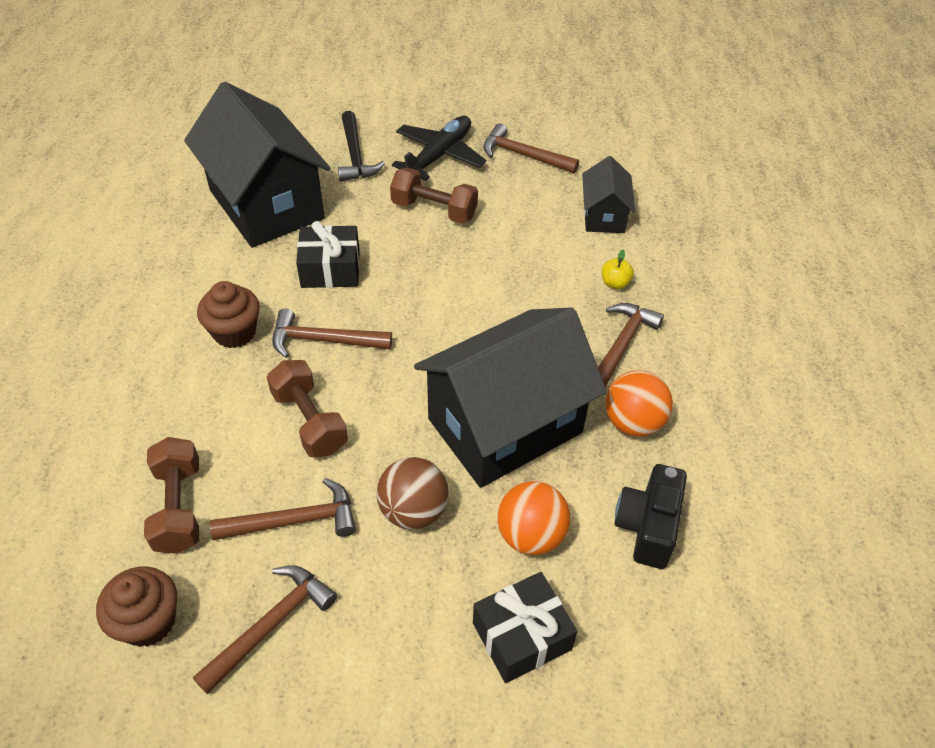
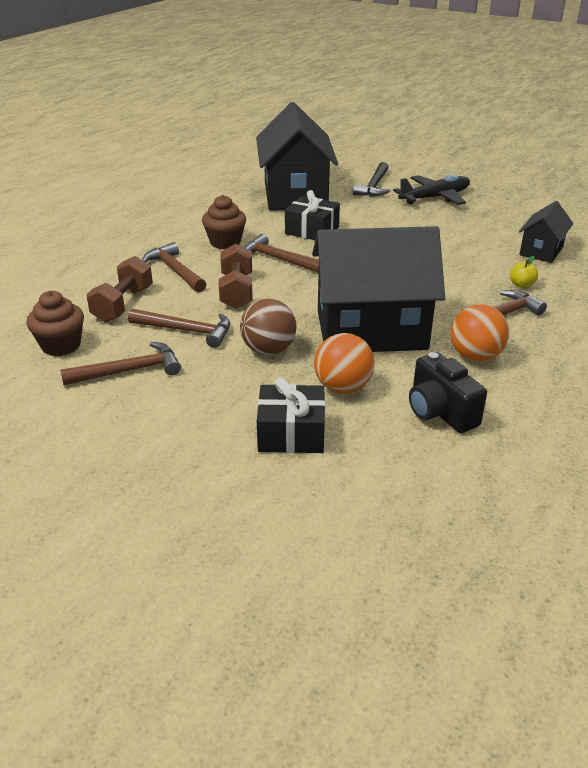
camera: 30 degrees right, 15 degrees down
brown dumbbell [390,167,478,223] -> none
brown hammer [483,123,579,173] -> brown hammer moved to [142,242,206,292]
black camera [615,464,687,569] -> black camera turned 75 degrees counterclockwise [409,352,487,433]

